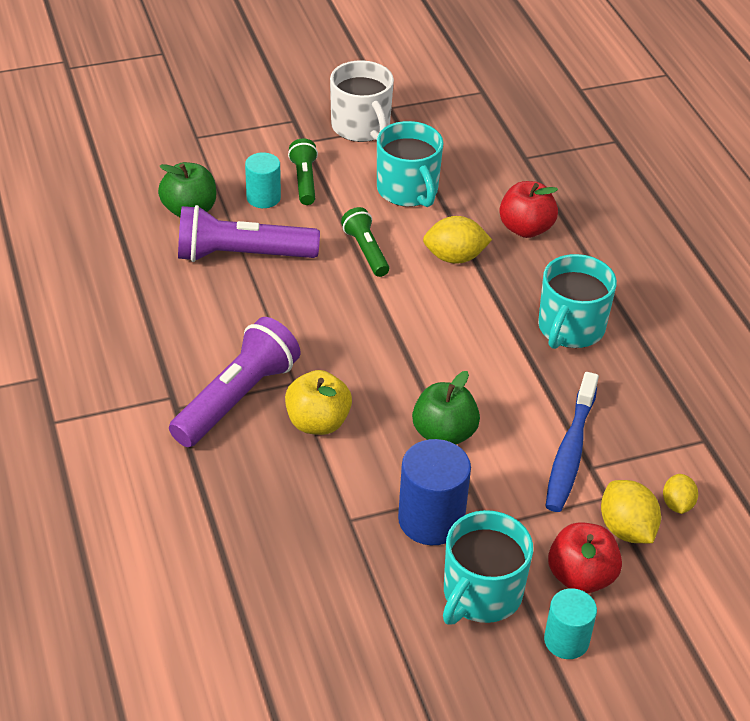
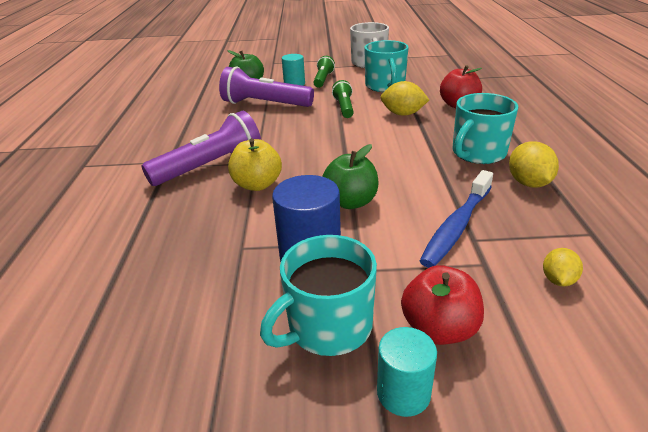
camera: 20 degrees right, 10 degrees down
yellow lemon [601,480,661,543] -> yellow lemon moved to [509,141,559,188]

